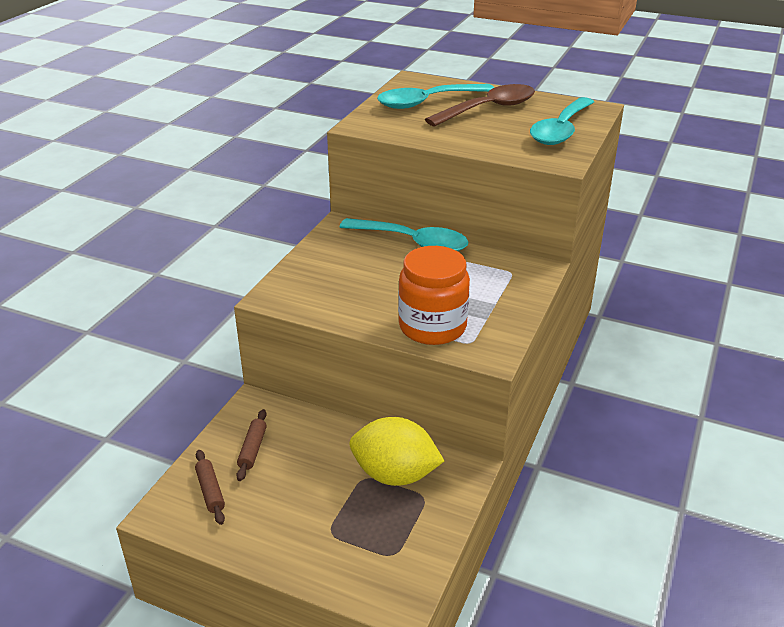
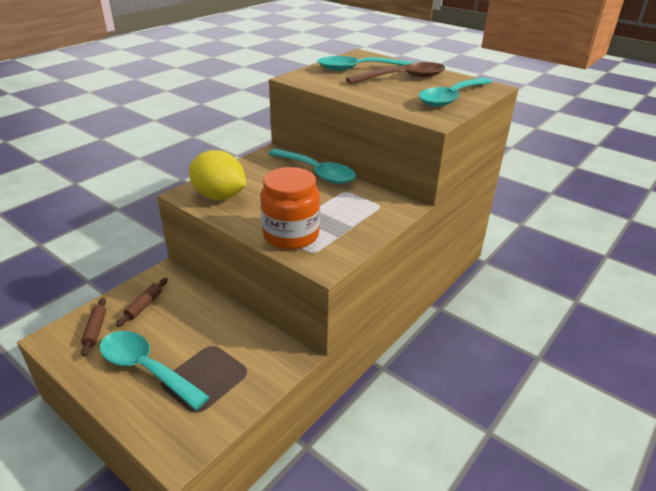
camera: 15 degrees right, 0 degrees up
yellow lemon [350,417,444,486] -> yellow lemon moved to [189,150,246,200]
none -> turquoise spoon [100,331,210,410]

